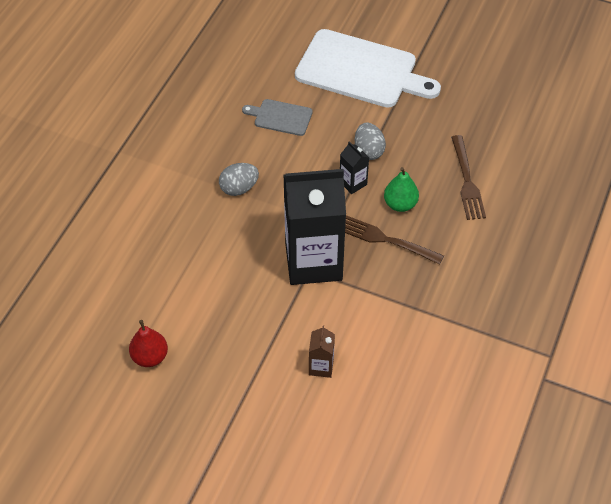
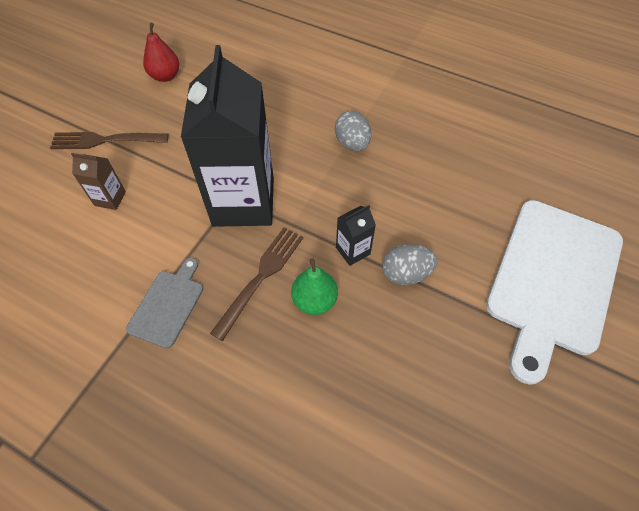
camera: 95 degrees right, 5 degrees up
grey cutting board [242,99,313,136] -> grey cutting board moved to [126,258,203,348]
brown fork [451,135,486,220] -> brown fork moved to [50,132,168,149]

